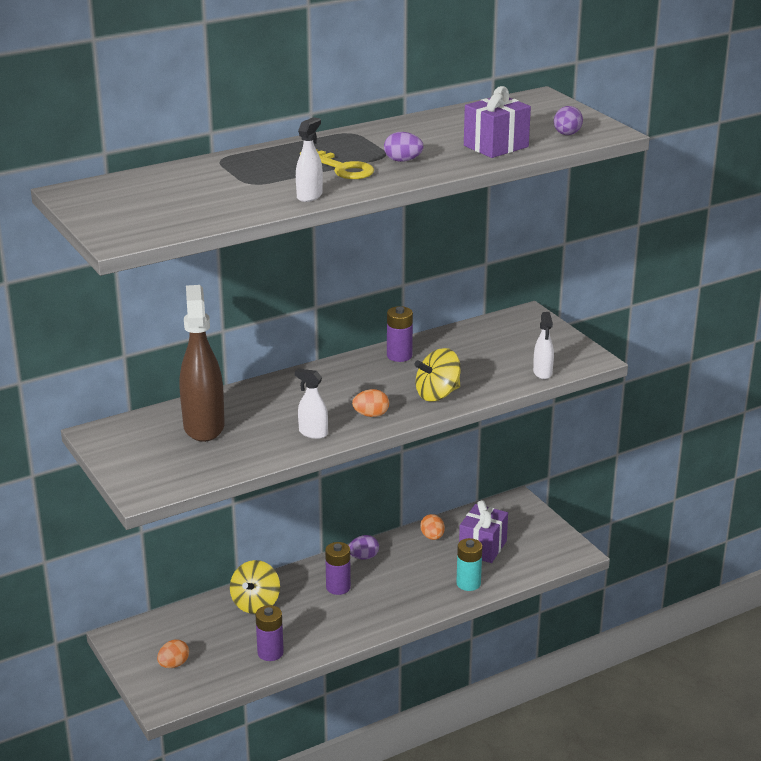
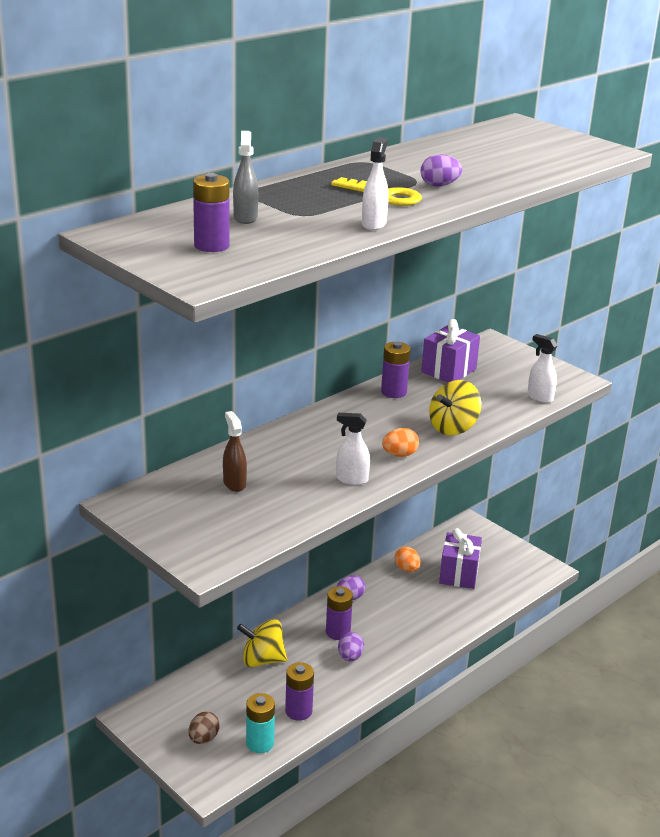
camera: 15 degrees left, 0 degrees up
orange egg [157,639,189,668] -> brown egg [189,711,220,744]
brown spray bottle [180,285,225,442] -> brown spray bottle [223,411,247,492], size x0.49
yellow spinning top [230,560,280,614] -> yellow spinning top turned 90 degrees clockwise [237,619,287,667]
turquoise battery [456,538,482,591] -> turquoise battery moved to [246,693,275,753]
purple gift [464,86,531,158] -> purple gift moved to [421,319,480,382]
white spray bottle [533,312,554,379] -> white spray bottle turned 150 degrees clockwise [528,334,558,403]
purple egg [554,106,583,135] -> purple egg moved to [338,632,364,661]
none -> purple battery [193,173,230,252]
none -> grey spray bottle [233,131,258,224]

